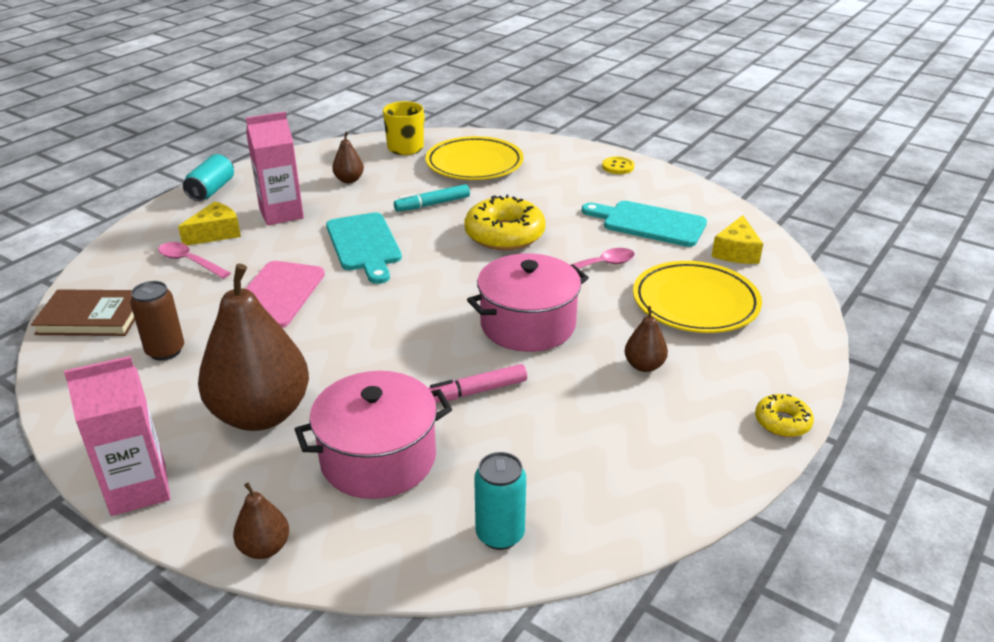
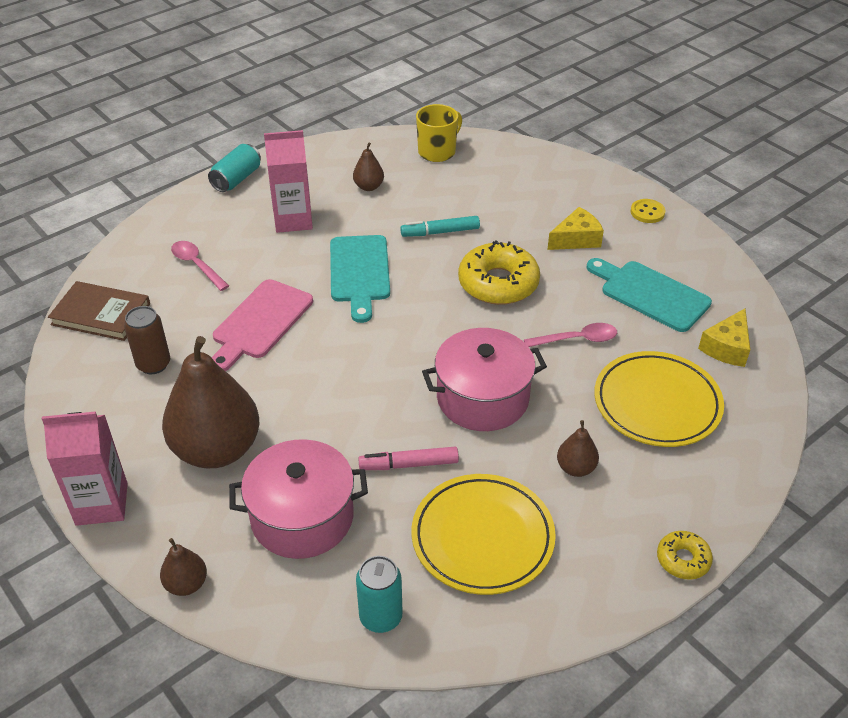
camera: 15 degrees right, 10 degrees up
yellow cheese [178,201,241,246] -> yellow cheese moved to [547,207,604,250]
yellow plate [425,136,524,180] -> yellow plate moved to [411,474,556,595]

